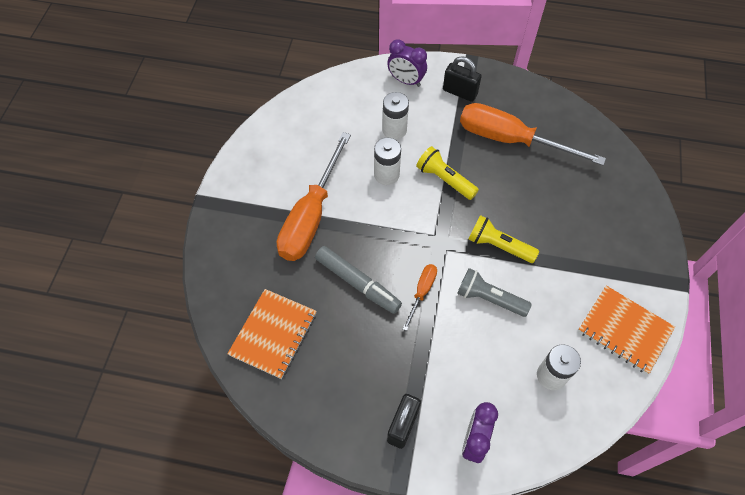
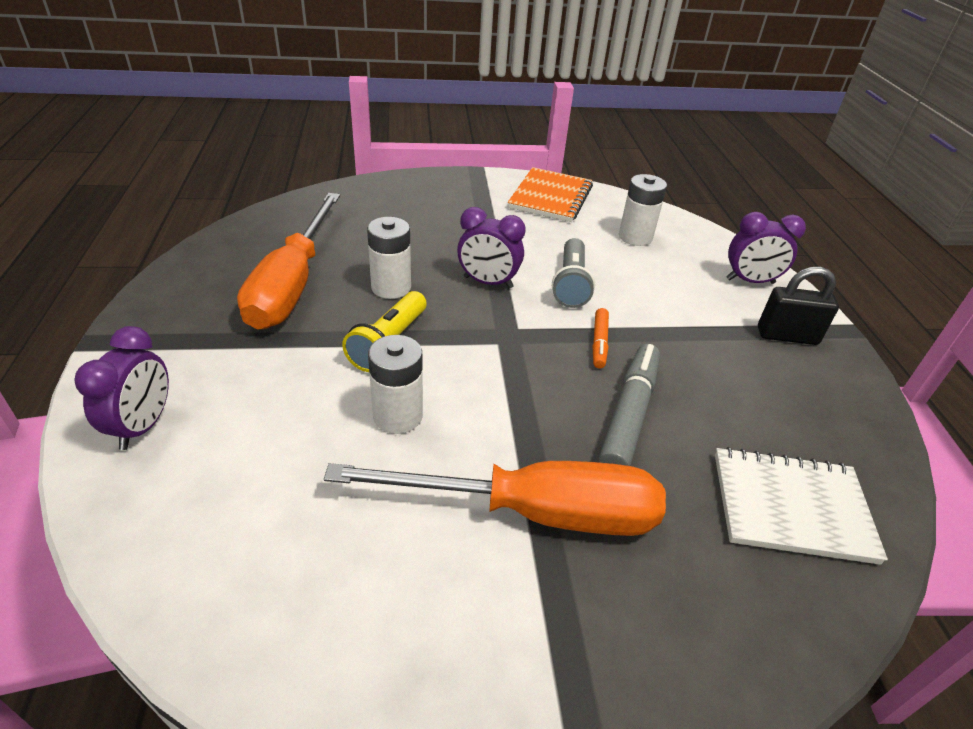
camera: 110 degrees left, 20 degrees down
orange notebook [227,289,317,379] -> white notebook [715,447,888,565]
white battery [382,92,409,140] -> white battery moved to [367,217,411,299]
orange screwdriver [403,264,437,331] -> orange marker [592,308,609,368]
black padlock [443,56,482,102] -> none
yellow flashlight [468,215,539,263] -> purple clock [457,207,526,289]

